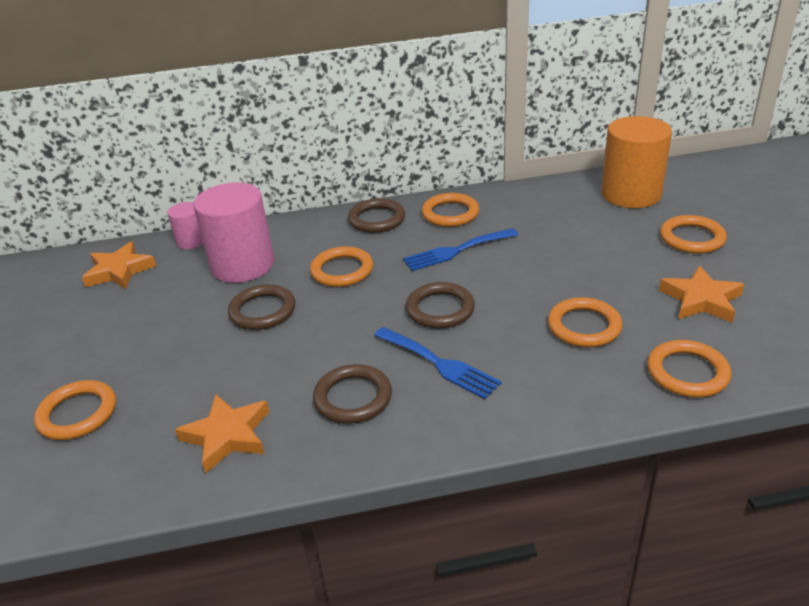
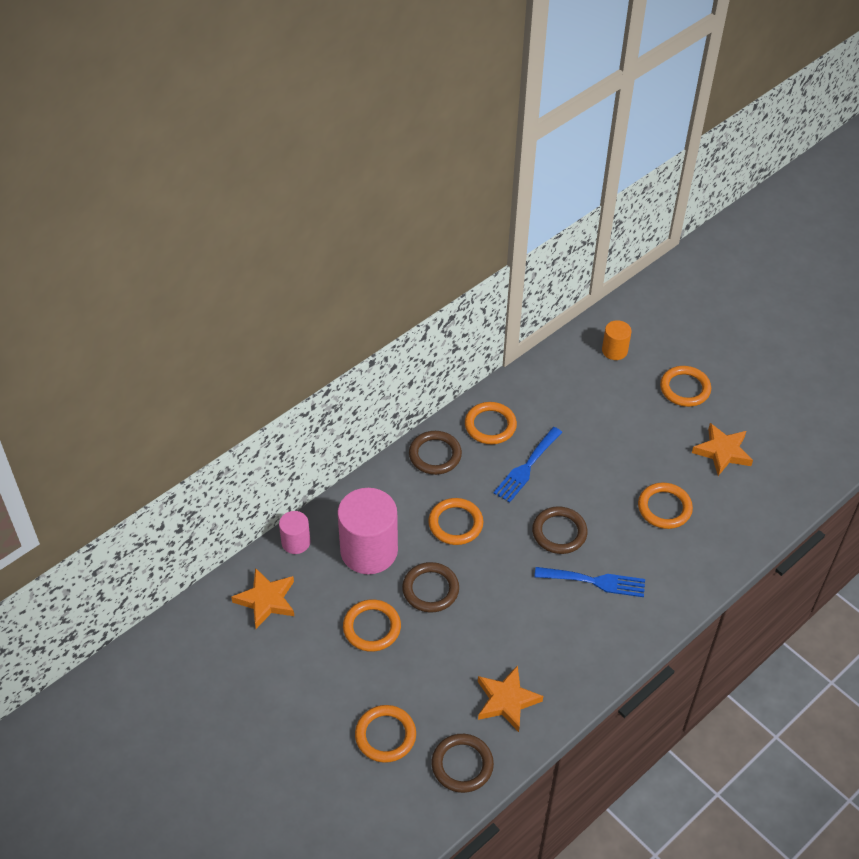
camera: 35 degrees left, 15 degrees up
brown ring [313,364,392,424] -> brown ring moved to [431,734,494,793]
orange cylinder [601,116,672,208] -> orange cylinder [602,320,632,360], size x0.51
orange ring [647,340,731,398] -> orange ring moved to [343,599,401,652]

